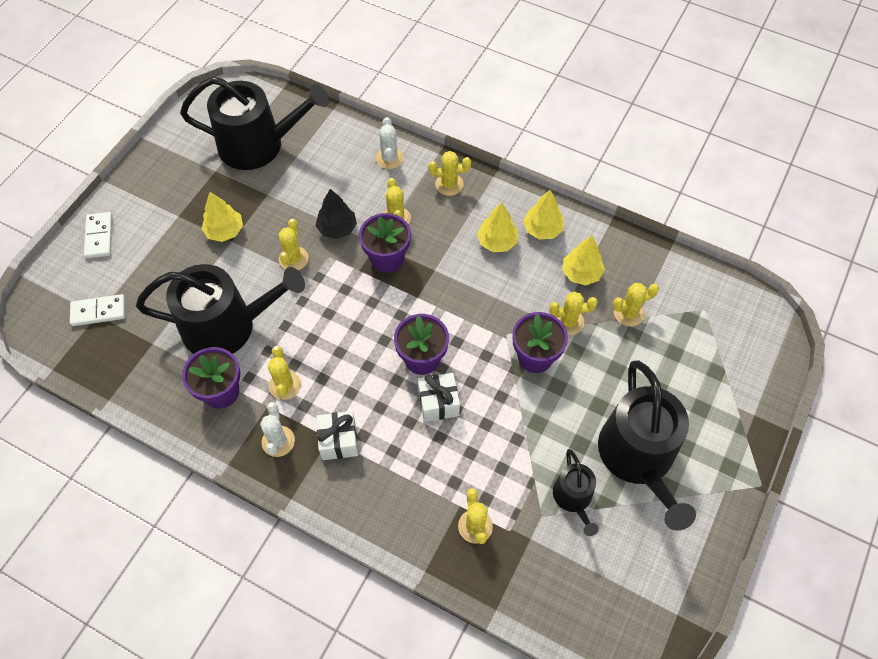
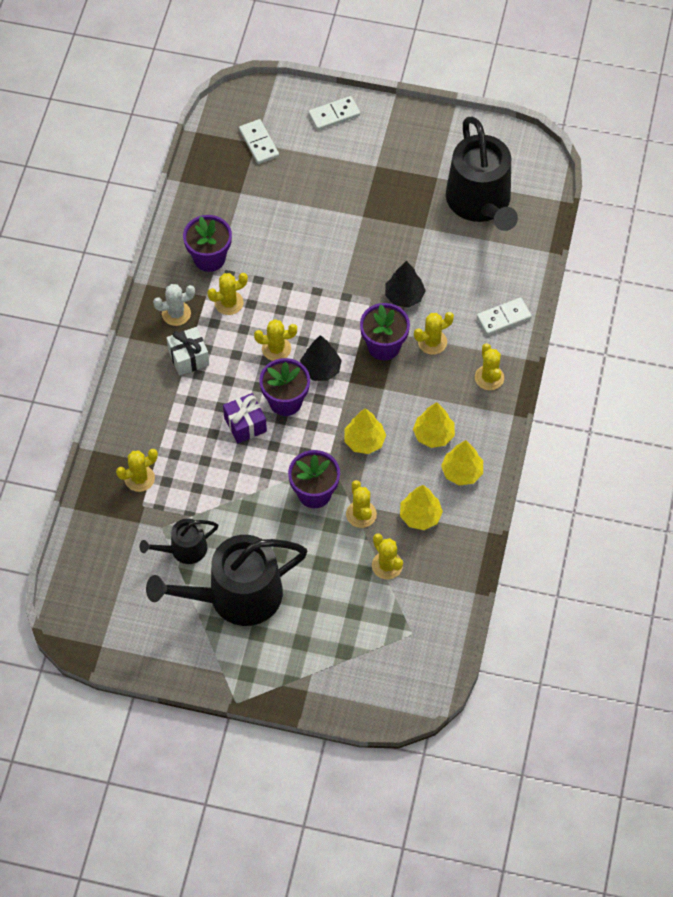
camera: 75 degrees right, 0 degrees up
black watering can [136,264,305,354] -> none
yellow tree [201,192,243,242] -> yellow tree moved to [344,408,386,454]
yellow cactus [279,219,309,270] -> yellow cactus moved to [254,319,297,361]
white cactus [376,117,404,169] -> white domino [477,297,532,335]
white gift [418,373,460,422] -> purple gift [223,393,267,444]
none -> black tree [300,335,342,381]

